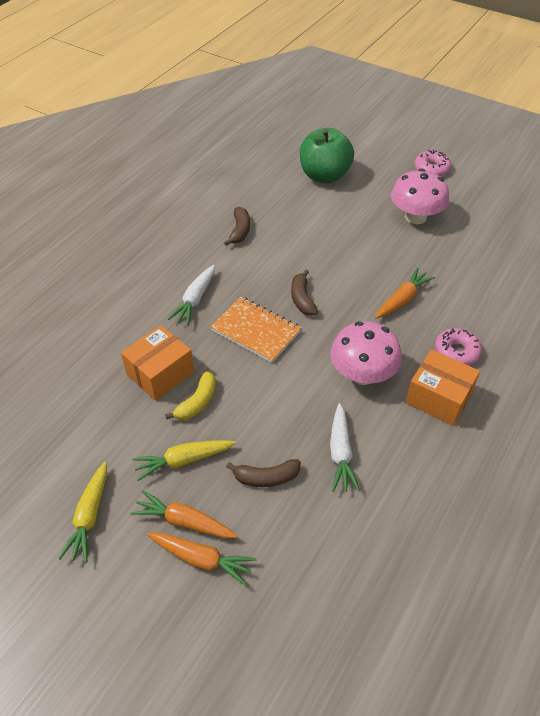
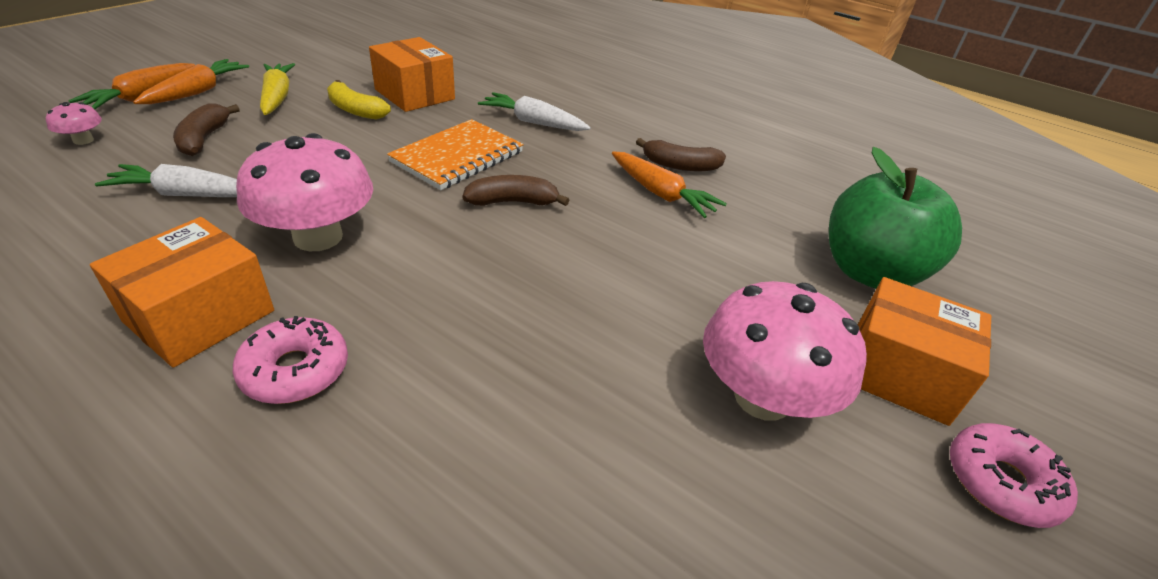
camera: 90 degrees right, 10 degrees down
yellow carrot [58,462,107,563] -> none
orange carrot [375,268,435,319] -> orange carrot moved to [612,151,727,218]
none -> pink mushroom [46,102,102,145]
none -> orange box [858,277,991,426]

